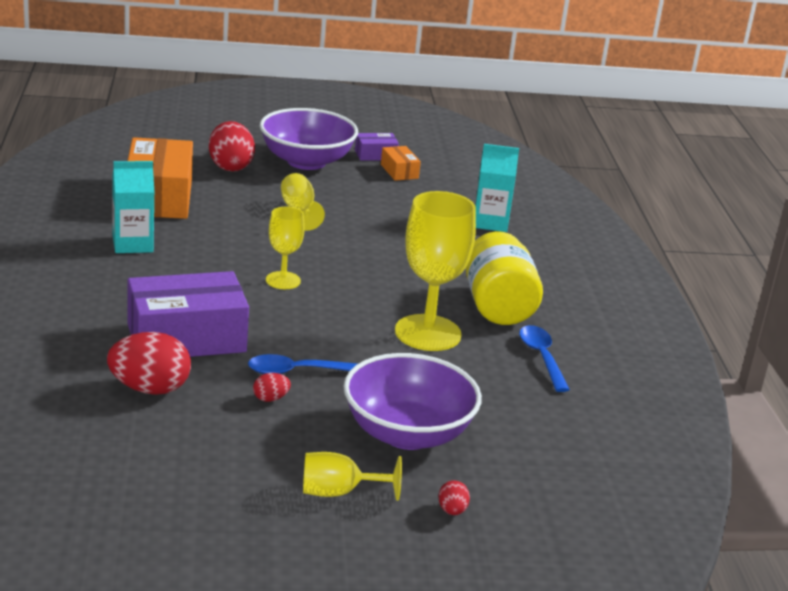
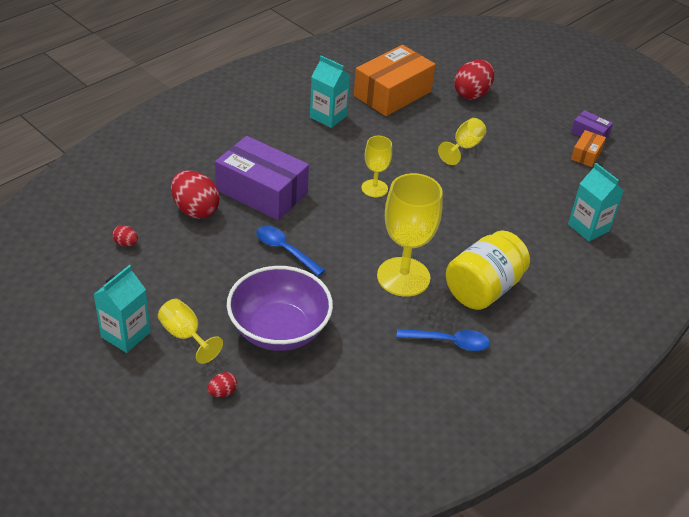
camera: 50 degrees right, 15 degrees up
red egg [253,373,291,402] -> red egg moved to [112,225,138,246]
purple bowl [260,108,358,170] -> none
blue spoon [519,325,570,392] -> blue spoon turned 60 degrees clockwise [396,329,490,351]
none -> turquoise carton [93,265,151,353]

